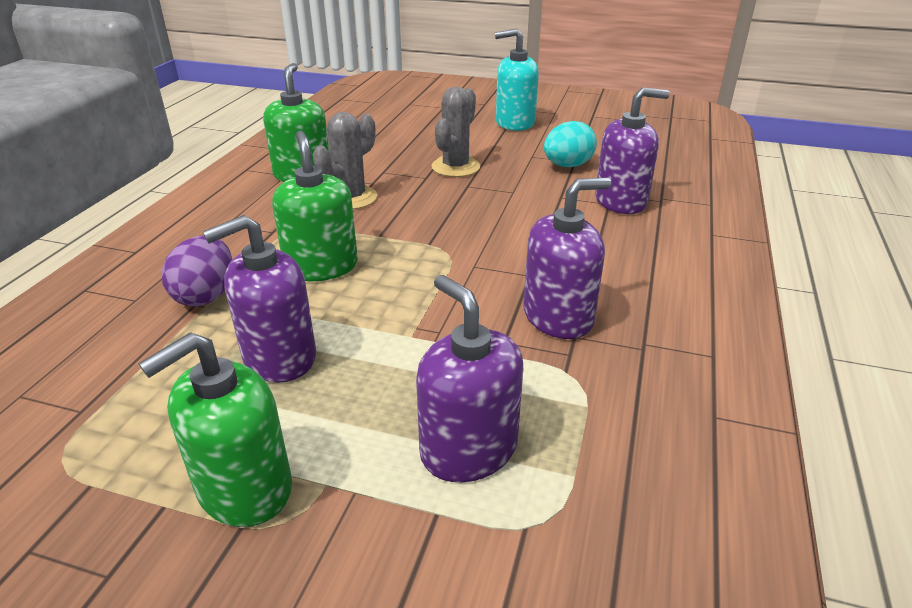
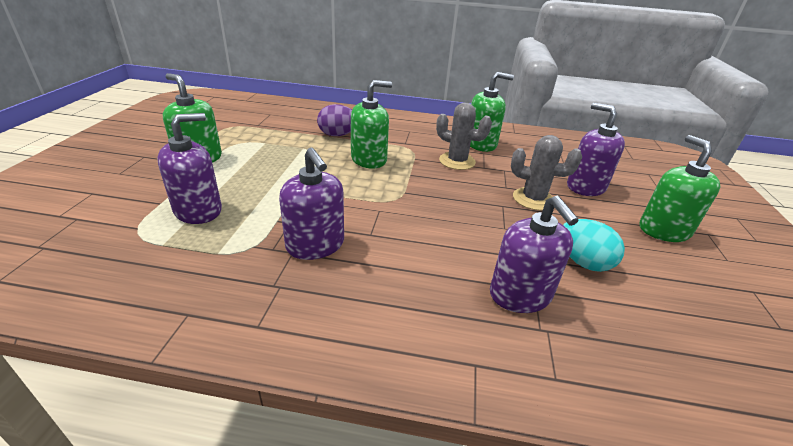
camera: 80 degrees right, 0 degrees up
purple soap dispenser [203,215,316,383] -> purple soap dispenser moved to [567,103,625,196]
turquoise soap dispenser [495,29,539,131] -> green soap dispenser [640,135,720,242]

